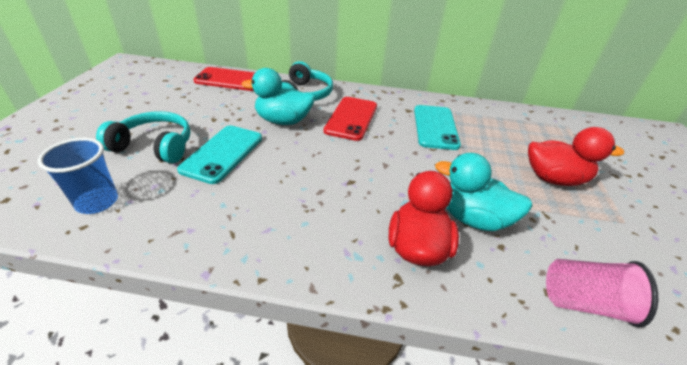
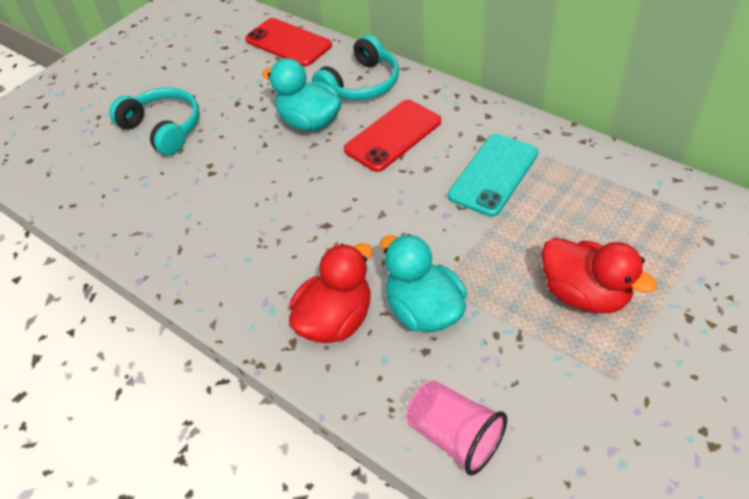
camera: 35 degrees right, 10 degrees up
blue cup [38,138,118,214] -> none
turquoise phone [177,125,262,184] -> none

